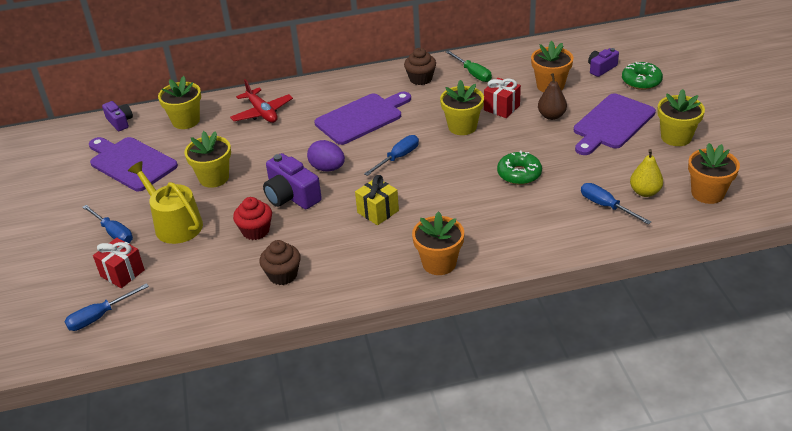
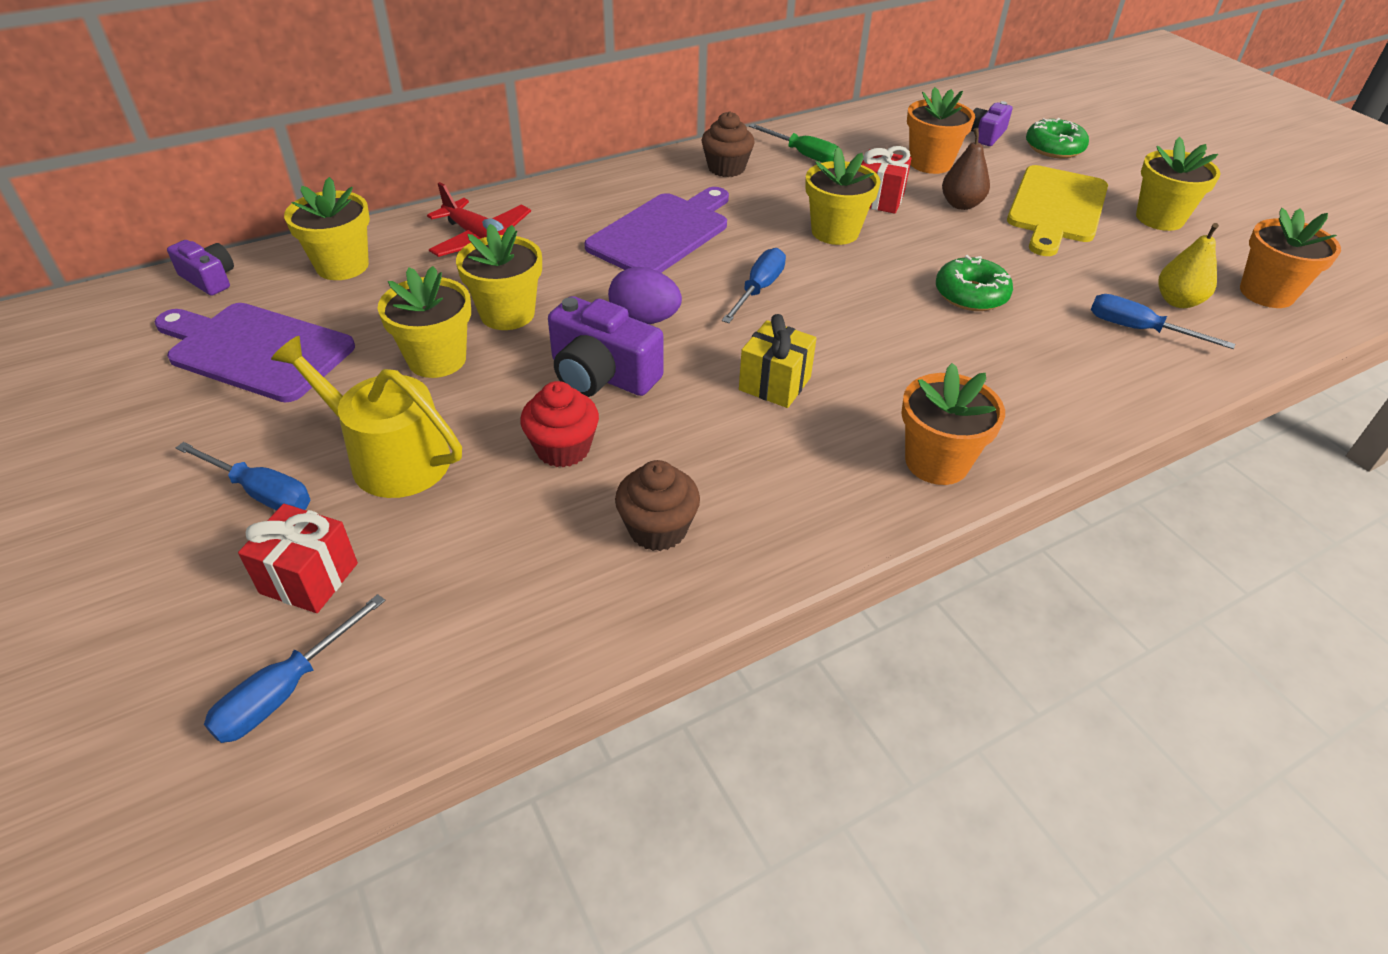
camera: 20 degrees left, 5 degrees up
purple cutting board [574,94,656,155] -> yellow cutting board [1007,165,1108,256]
none -> yellow flower pot [456,224,542,330]

